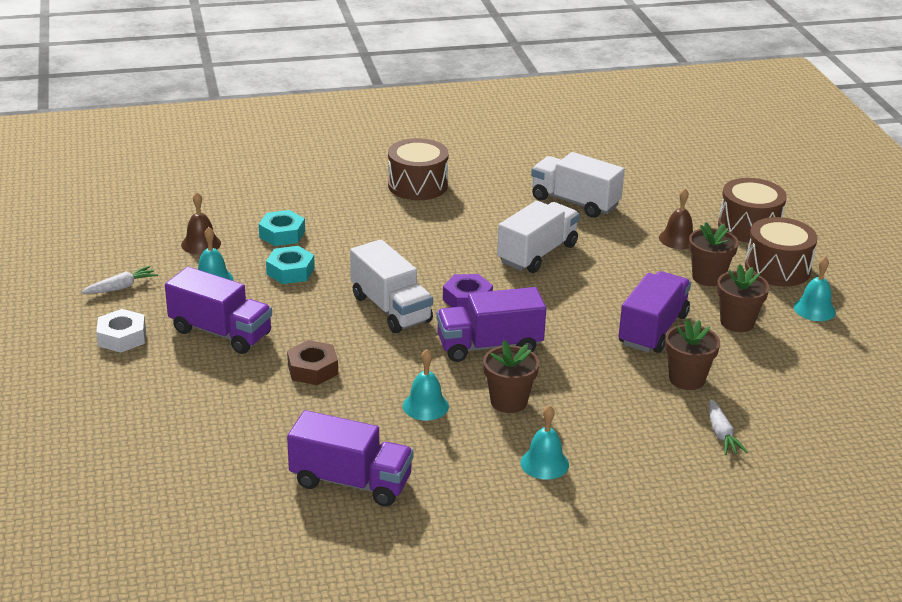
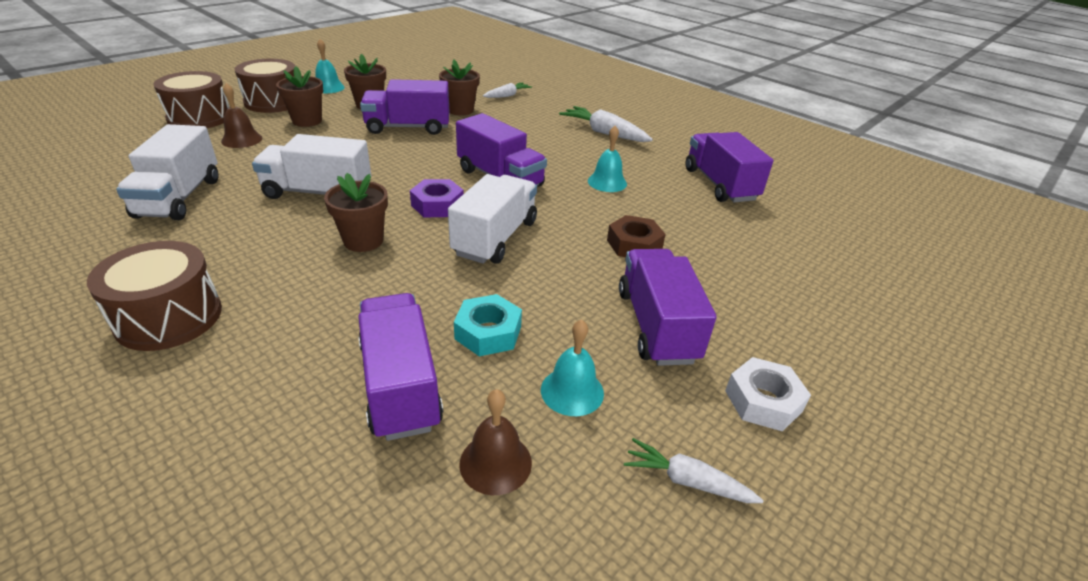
camera: 125 degrees left, 5 degrees up
turquoise nut [259,210,305,246] -> purple truck [358,293,443,441]
brown flower pot [483,340,539,413] -> brown flower pot moved to [324,173,388,252]
turquoise bell [520,405,569,480] -> white carrot [559,106,653,142]

